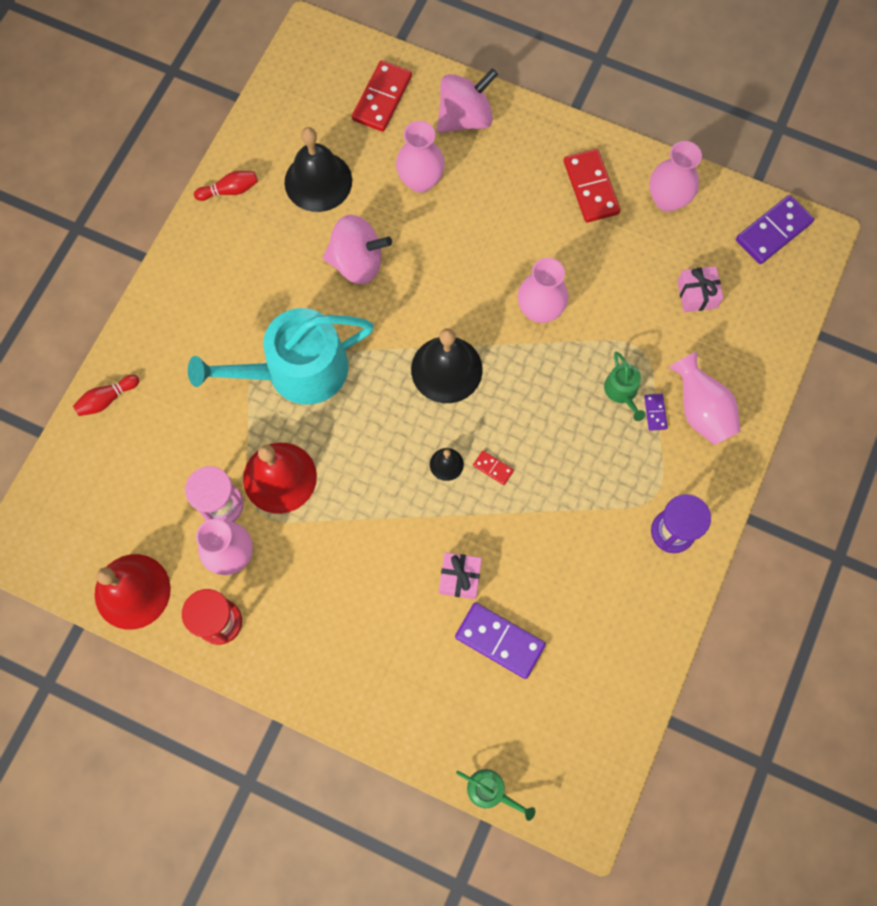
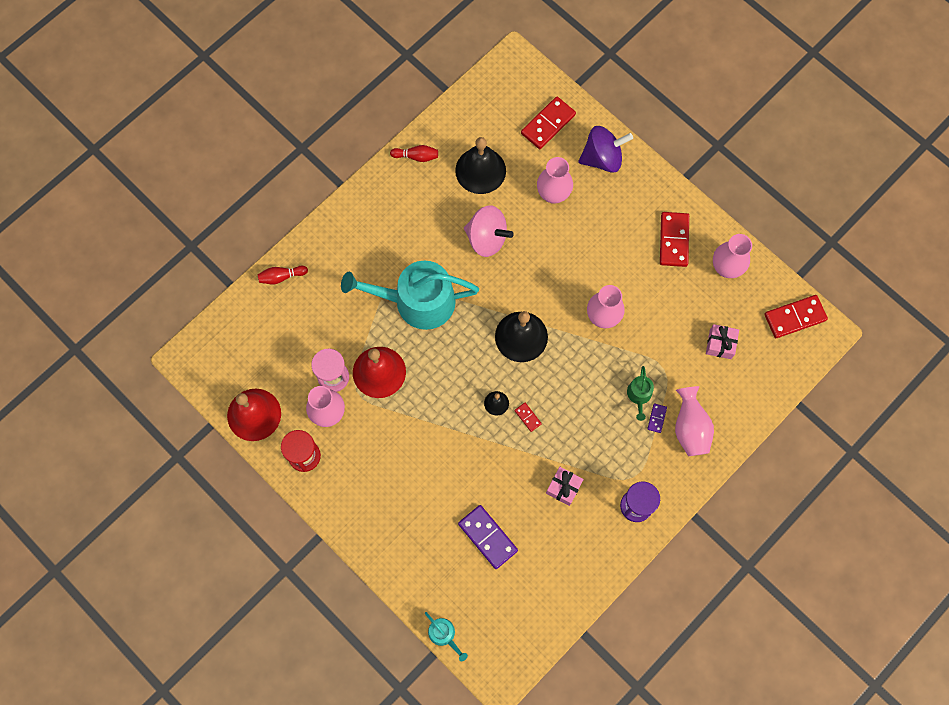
camera: 20 degrees right, 0 degrees up
pink spinning top [437,68,498,133] -> purple spinning top [578,126,633,173]
pink gift [439,552,482,599] -> pink gift moved to [546,467,584,506]
green watering can [456,769,535,821] -> turquoise watering can [425,612,468,661]
purple domino [736,195,814,264] -> red domino [764,295,828,338]

